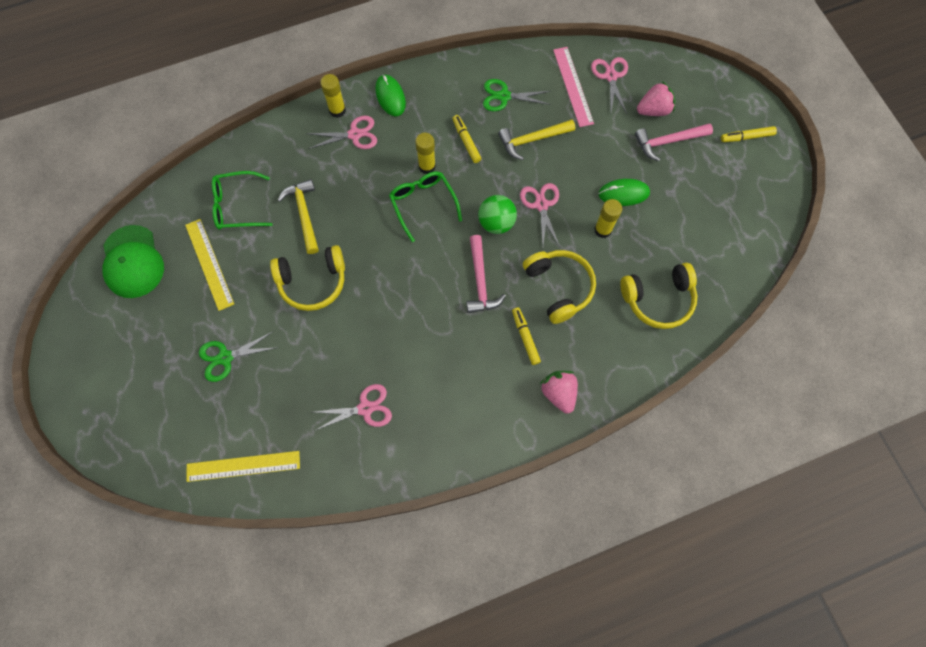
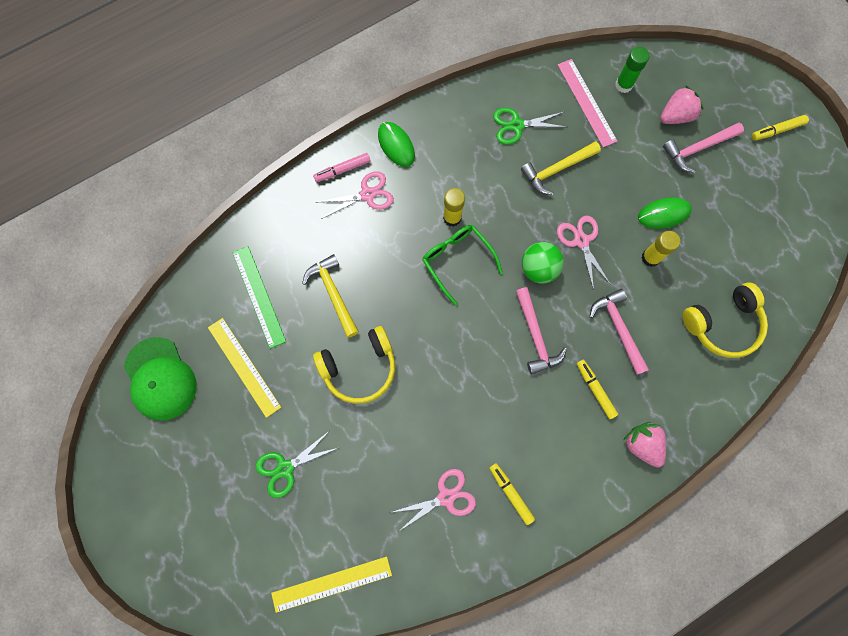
camera: 10 degrees left, 5 degrees up
green glasses [212,171,273,230] -> green ruler [232,246,286,349]
yellow glue stick [320,74,346,118] -> pink marker [313,153,371,182]
yellow marker [452,115,481,163] -> yellow marker moved to [489,463,535,525]
yellow headphones [523,250,596,324] -> pink hammer [589,289,649,375]
pink scissors [591,57,628,114] -> green glue stick [615,47,649,93]

